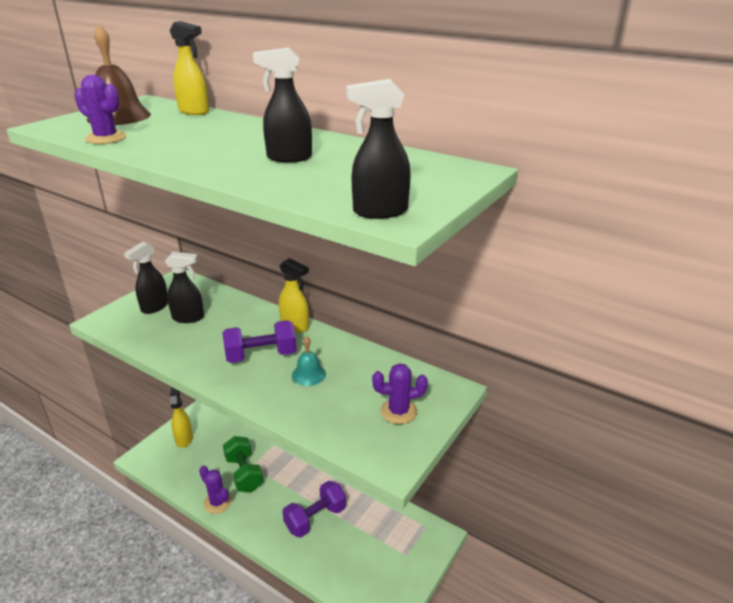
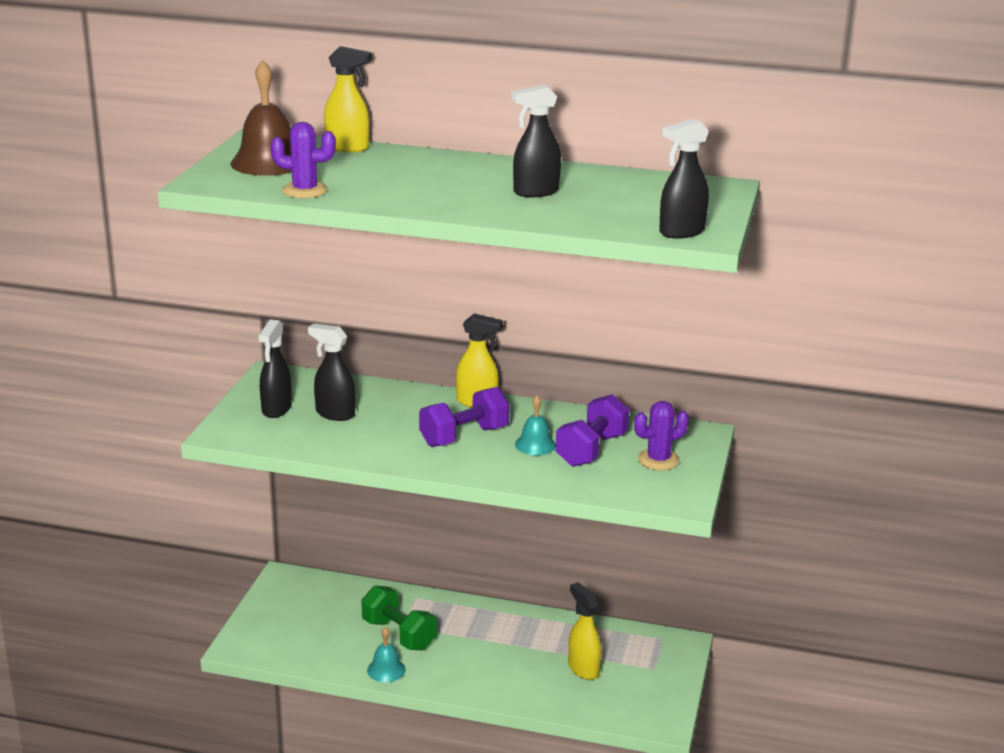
camera: 20 degrees left, 5 degrees down
black spray bottle [165,252,204,323] -> black spray bottle turned 135 degrees counterclockwise [308,323,355,421]
yellow spray bottle [170,387,193,448] -> yellow spray bottle moved to [568,582,602,680]
purple cactus [199,465,232,514] -> turquoise bell [367,627,406,682]
purple dumbbell [282,481,346,538] -> purple dumbbell moved to [556,394,629,467]

